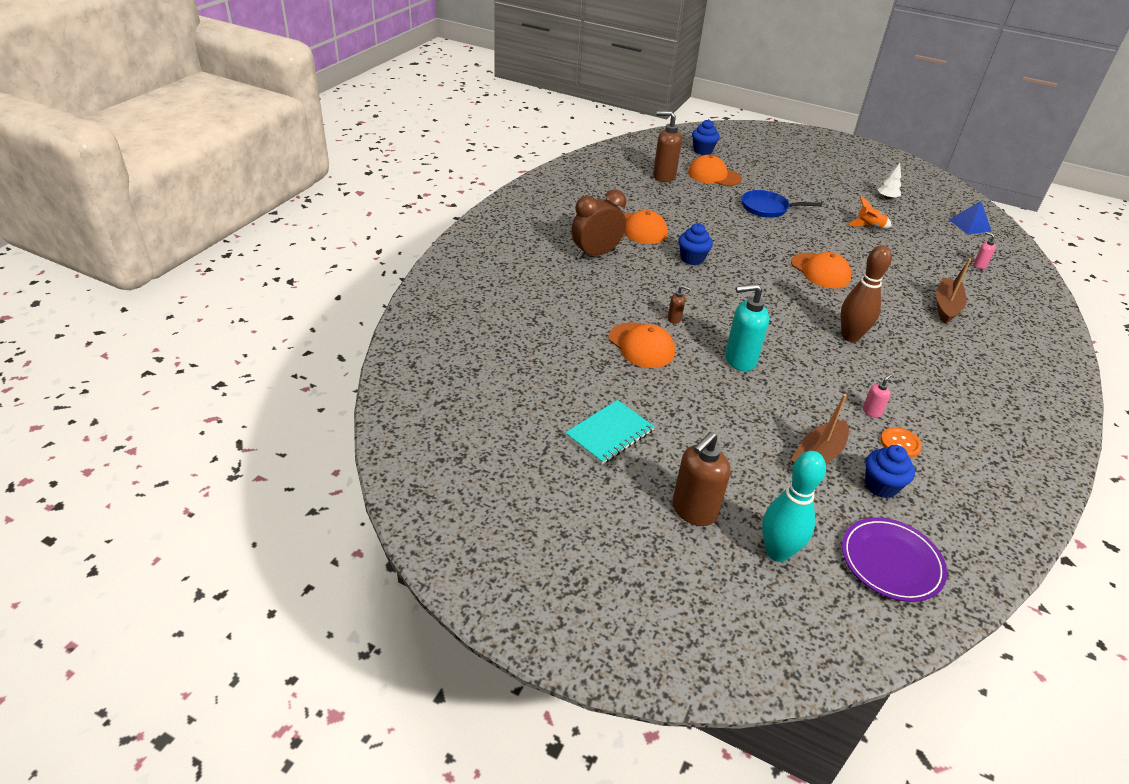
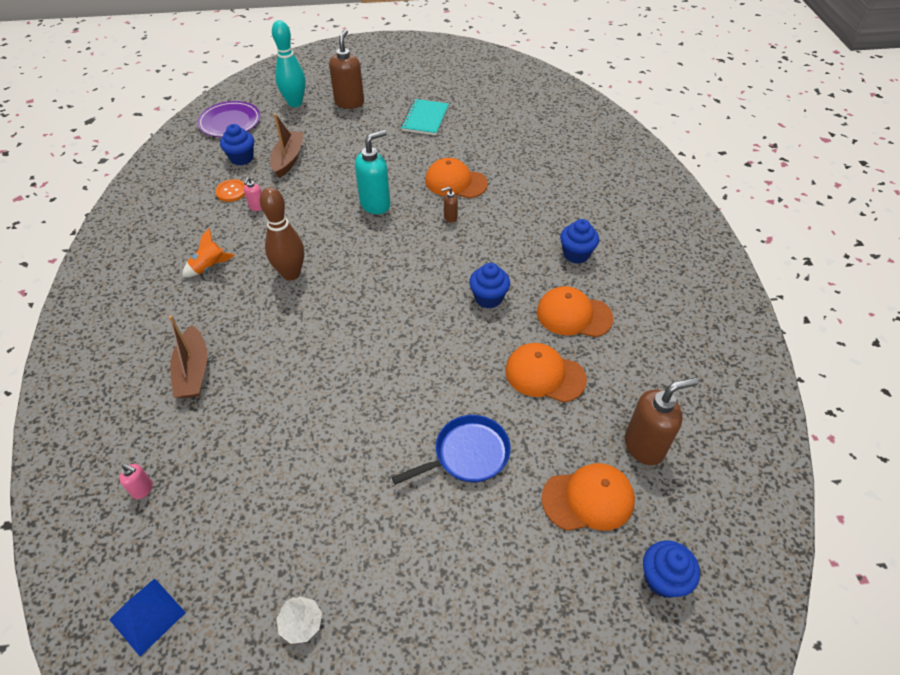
camera: 150 degrees right, 10 degrees up
brown clock [571,189,626,260] -> blue cupcake [560,219,599,264]
orange cap [791,252,851,288] -> orange cap moved to [505,343,587,403]
orange rocket [848,196,892,228] -> orange rocket moved to [182,228,235,277]

